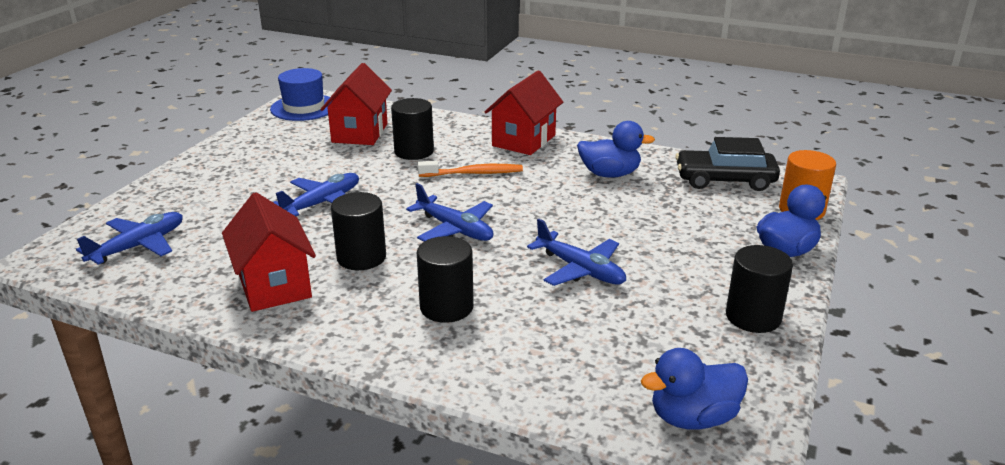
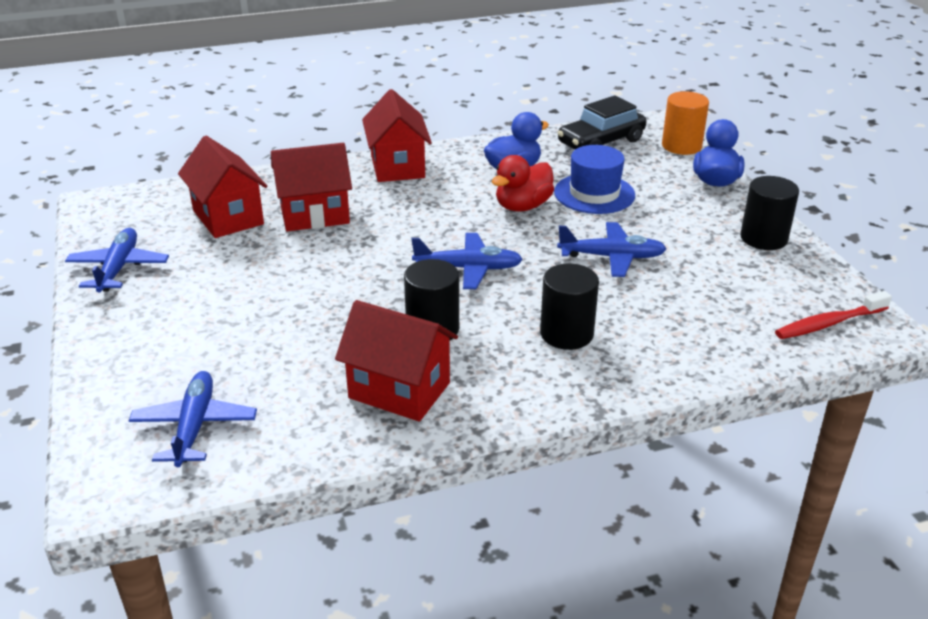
camera: 40 degrees left, 5 degrees up
blue hat [270,68,330,121] -> blue hat moved to [554,145,635,214]
blue plane [273,173,359,216] -> blue plane moved to [65,228,169,292]
black cylinder [391,98,434,160] -> red house [271,143,352,231]
orange toothbrush [418,161,523,177] -> none
blue duck [641,348,748,430] -> red toothbrush [775,291,892,339]
none -> red duck [492,155,554,212]

